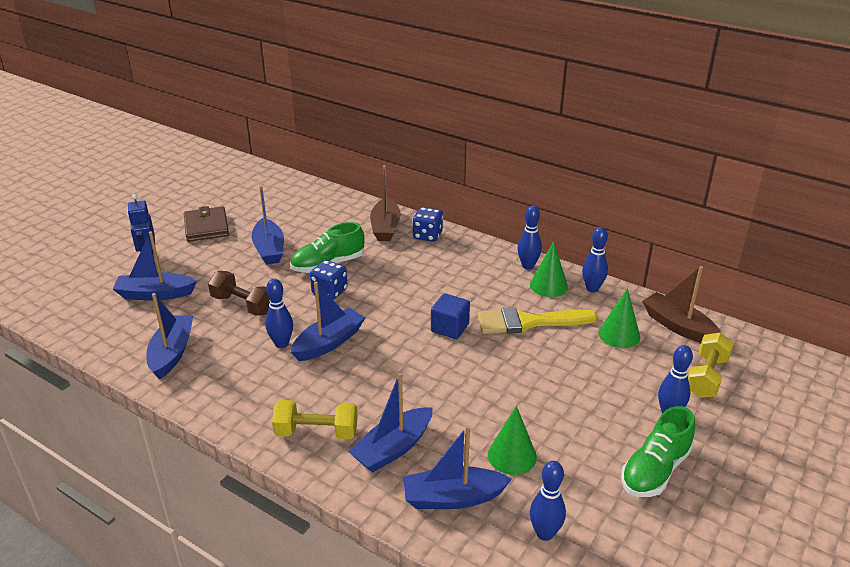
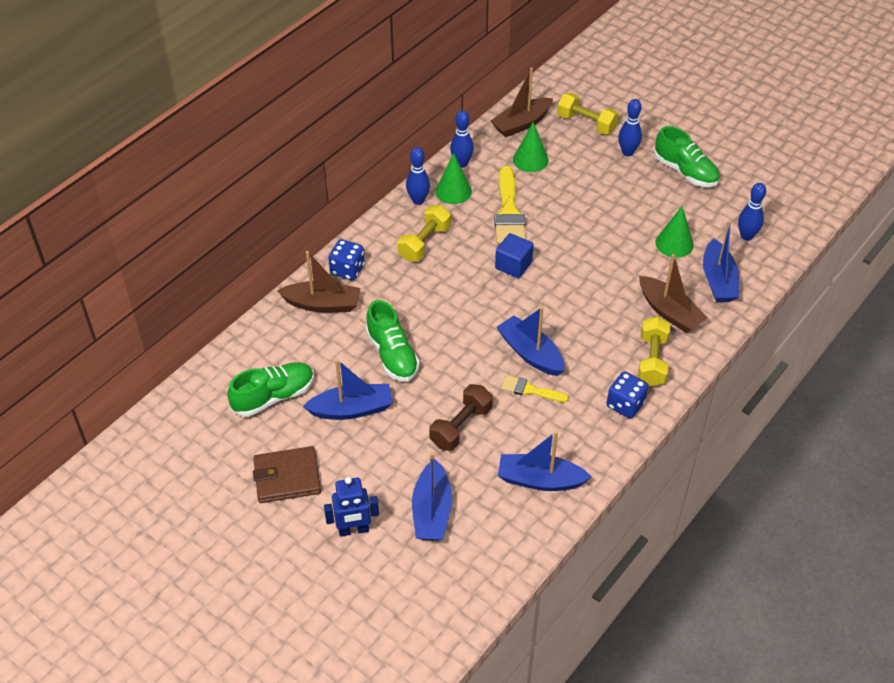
camera: 85 degrees left, 15 degrees up
blue bowling pin [265,279,293,348] -> yellow brush [501,375,569,402]
blue dice [310,260,348,300] -> blue dice moved to [607,372,648,418]
blue boat [348,373,433,473] -> brown boat [639,254,707,333]
none -> green shoe [227,362,314,417]
none -> yellow dumbbell [397,205,451,261]

